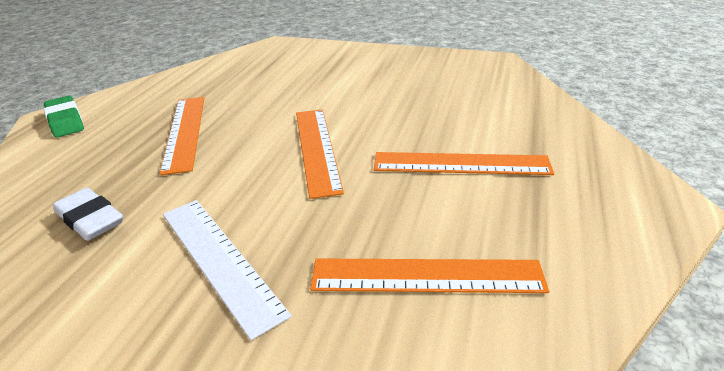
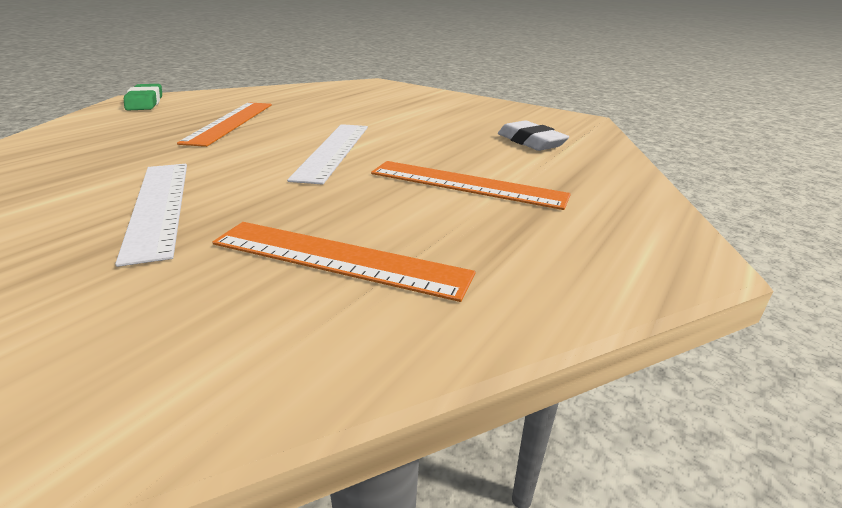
camera: 15 degrees right, 5 degrees down
white eraser [53,188,123,241] -> white eraser moved to [498,120,569,151]
orange ruler [296,109,344,199] -> white ruler [287,124,368,185]

